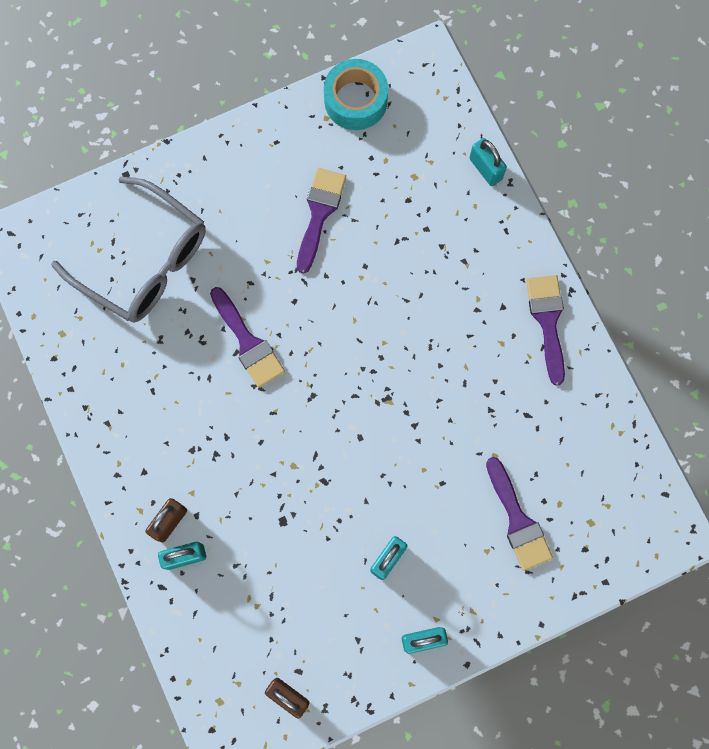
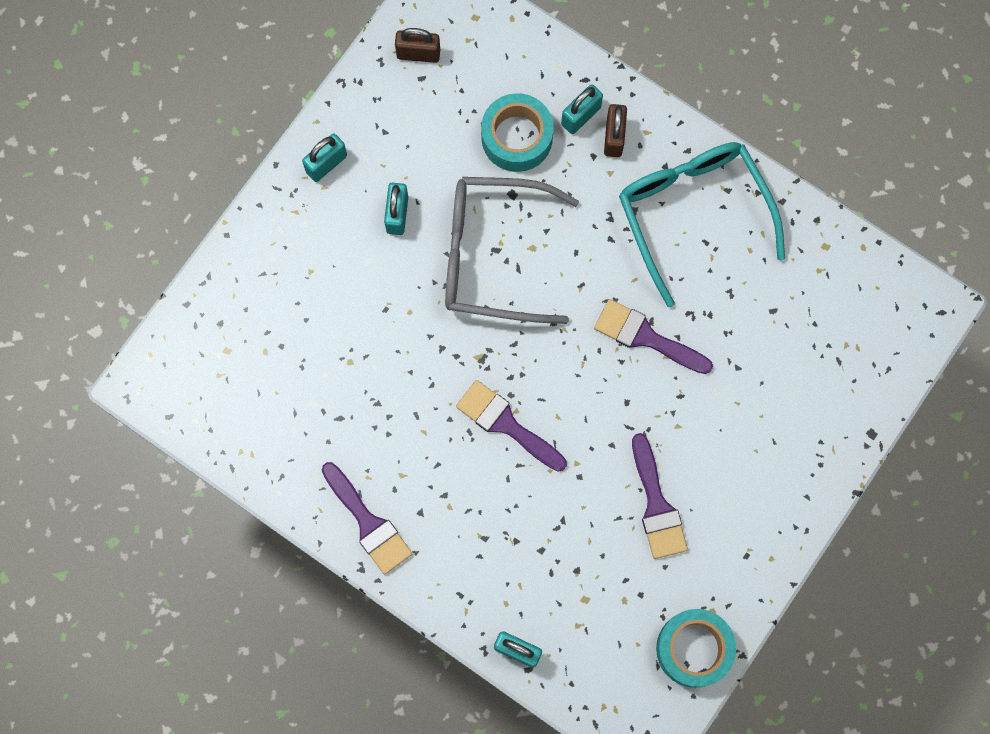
camera: 150 degrees right, 0 degrees up
grey glasses [51,176,206,323] -> grey glasses moved to [445,177,579,324]
purple brush [486,457,553,571] -> purple brush moved to [456,380,567,472]
none -> turquoise tape [481,93,554,172]
none -> turquoise glasses [619,142,785,307]

